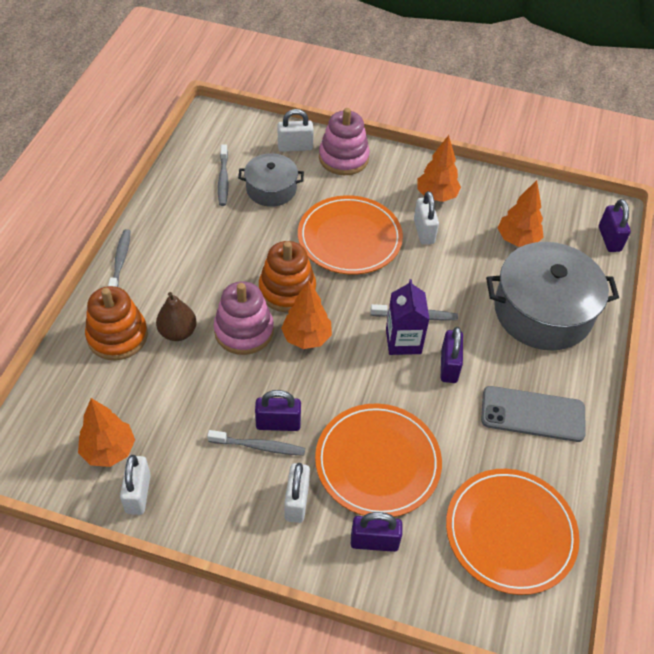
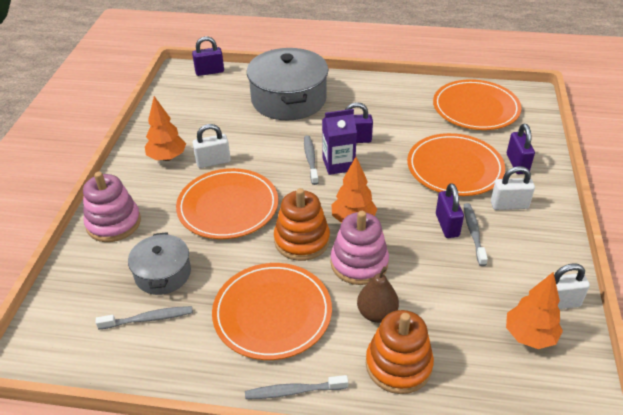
camera: 95 degrees left, 10 degrees down
white padlock [278,109,314,152] -> none
grey phone [481,386,586,442] -> none
orange tree [498,180,543,247] -> none
none -> orange plate [212,263,332,360]

